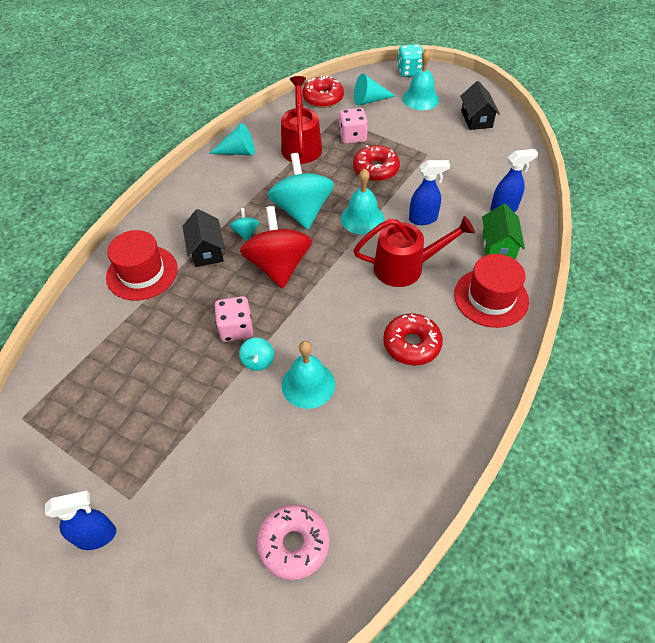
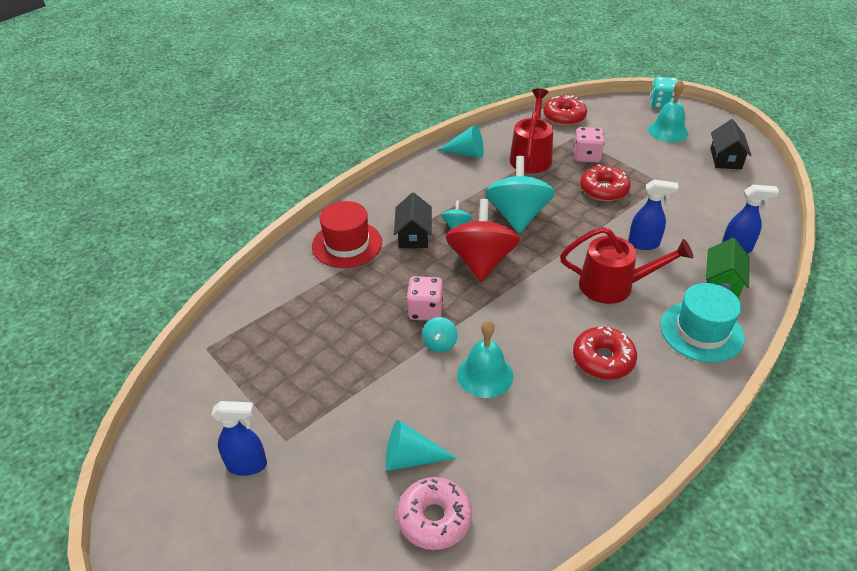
camera: 15 degrees right, 10 degrees down
turquoise bell [341,169,384,235] -> none
turquoise cone [354,74,395,106] -> turquoise cone moved to [386,420,457,471]
red hat [454,254,529,328] -> turquoise hat [660,283,745,363]

